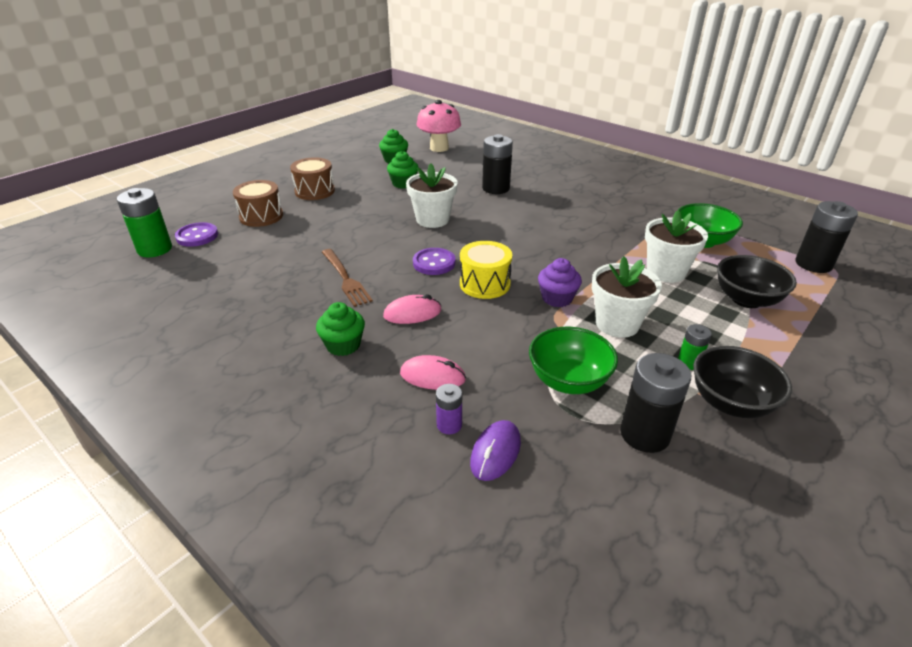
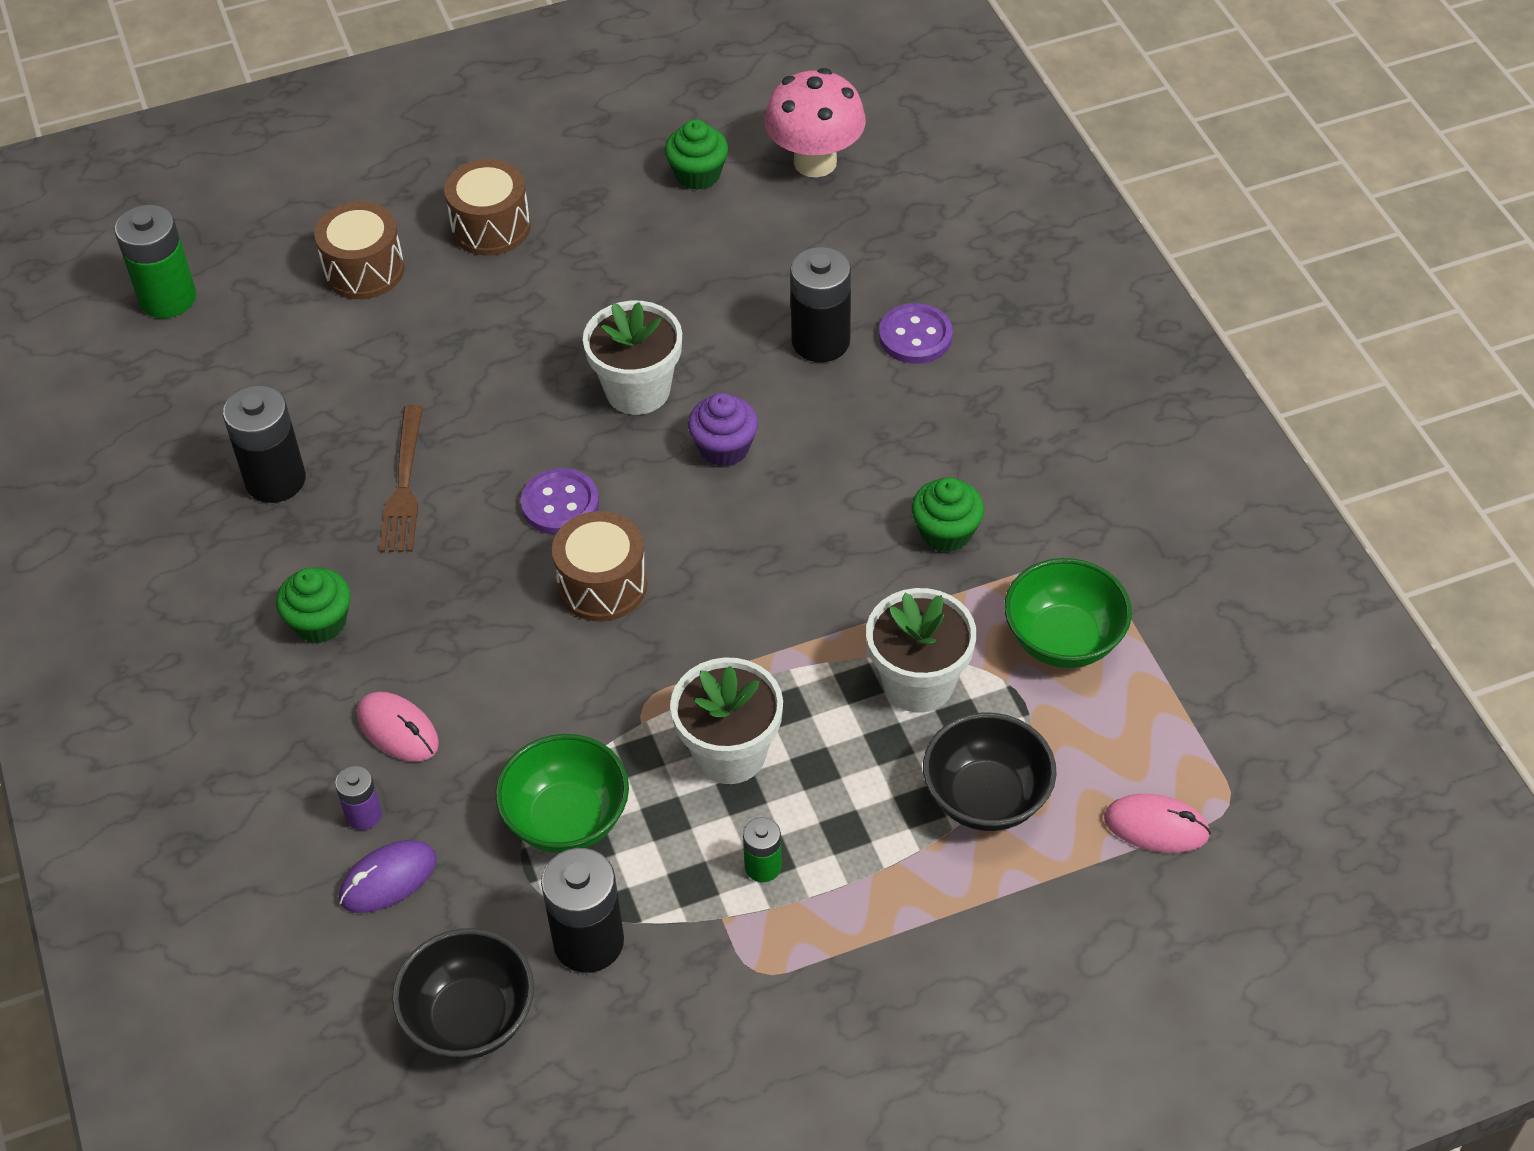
camera: 30 degrees right, 15 degrees up
purple button [175,222,218,247] -> purple button moved to [879,303,953,364]
pink mouse [383,294,441,324] -> pink mouse moved to [1104,794,1211,853]
green cupcake [387,151,419,189] -> green cupcake moved to [912,477,984,552]
yellow drum [460,241,512,299] -> brown drum [552,511,647,622]
purple cupcake [538,258,582,307] -> purple cupcake moved to [688,393,758,467]
black bowl [693,346,792,418] -> black bowl moved to [392,928,534,1060]
black battery [795,201,858,273] -> black battery moved to [223,385,306,503]

